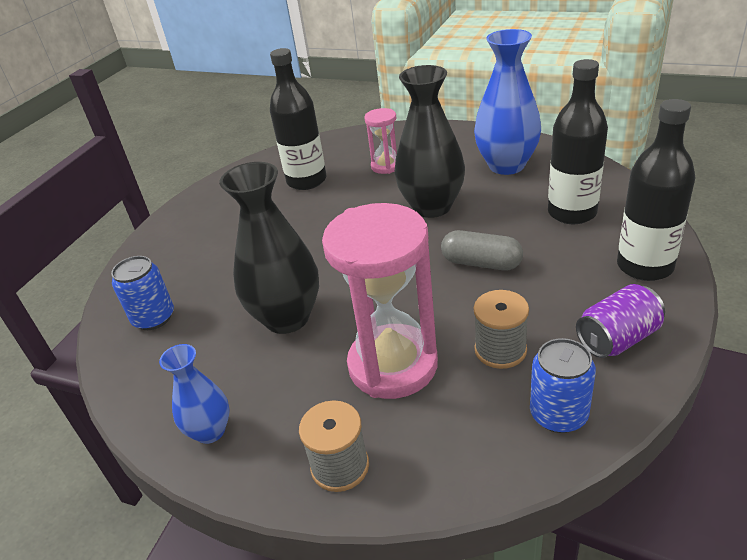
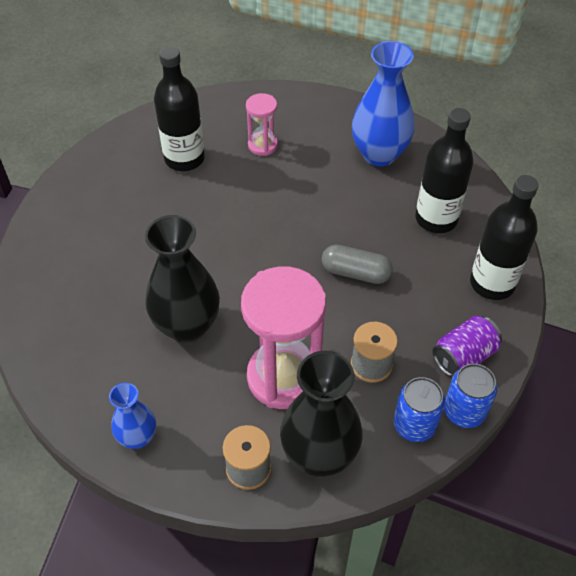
camera: 10 degrees left, 15 degrees up
blue can [111,256,174,330] -> blue can moved to [444,363,497,428]
black vase [394,65,465,218] -> black vase moved to [280,351,363,477]

